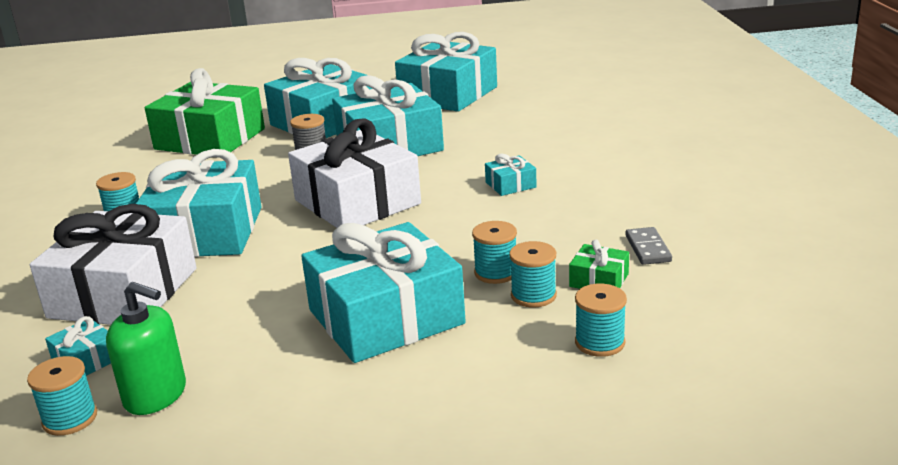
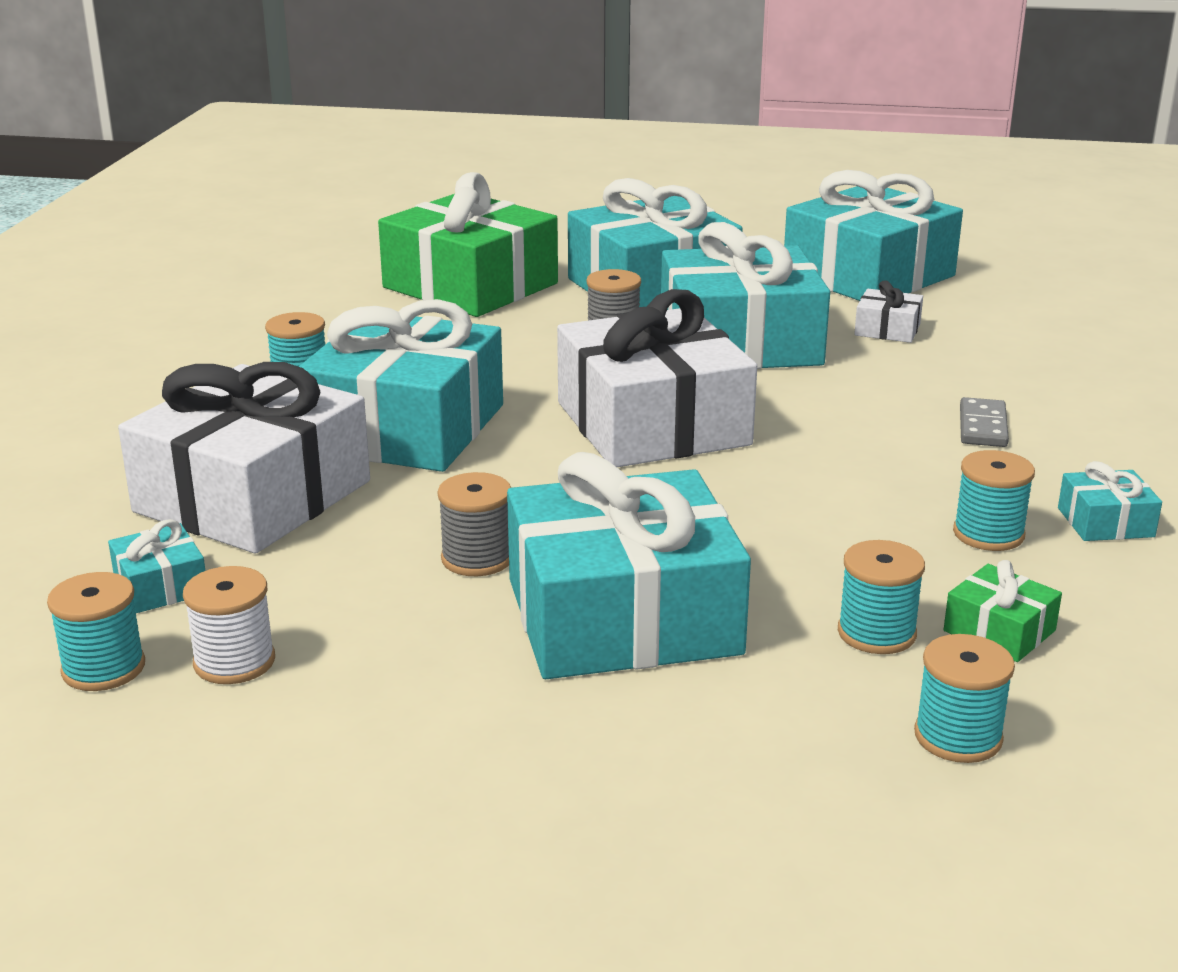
camera: 15 degrees right, 0 degrees up
green soap dispenser [106,282,186,415] -> white spool [183,566,275,684]
turquoise spool [472,221,517,284] -> turquoise spool moved to [953,450,1035,551]
turquoise gift [485,154,537,196] -> turquoise gift moved to [1058,461,1162,541]
grey domino [626,227,672,265] -> grey domino moved to [960,397,1009,447]
none -> grey spool [438,472,511,576]
none -> white gift [854,280,923,343]

